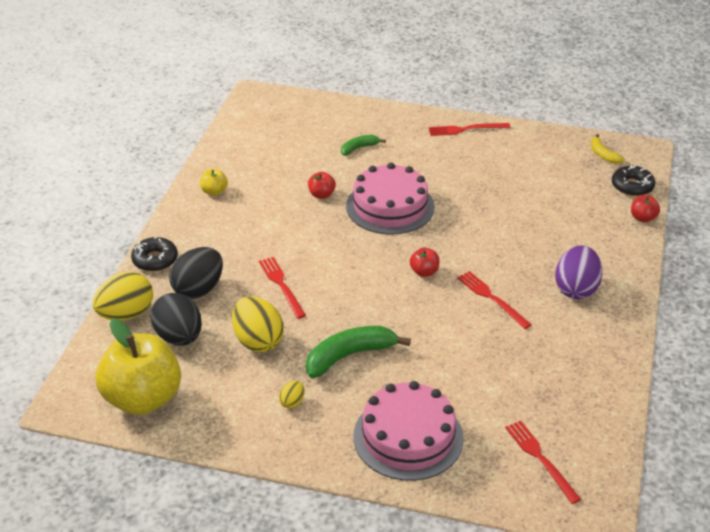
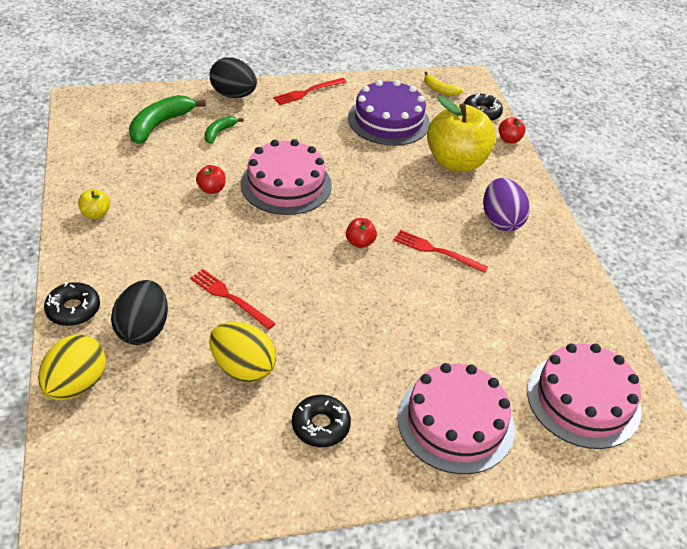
camera: 30 degrees left, 5 degrees up
yellow apple [96,319,181,415] -> yellow apple moved to [427,96,496,172]
black egg [151,293,202,346] -> black egg moved to [209,57,257,98]
yellow egg [279,381,305,409] -> black donut [292,395,351,447]
green banana [306,326,411,378] -> green banana moved to [129,95,206,144]
red fork [505,421,581,504] -> pink cake [527,343,641,449]
none -> purple cake [348,80,430,146]

